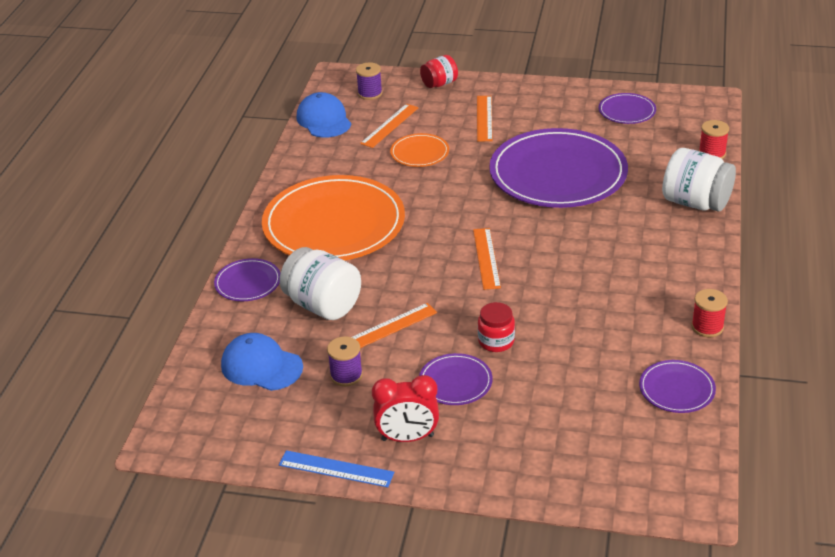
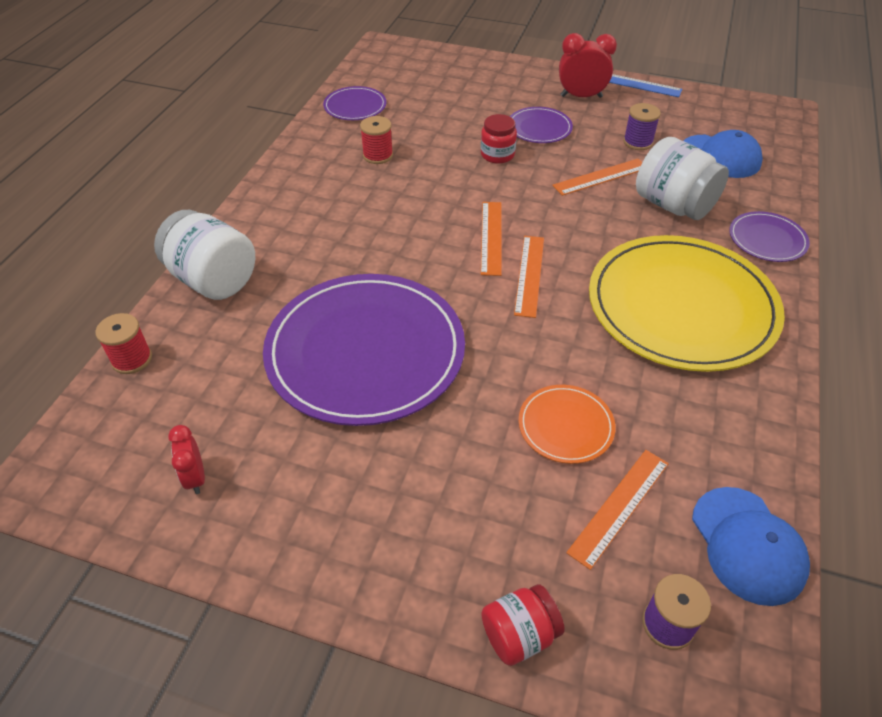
camera: 175 degrees left, 10 degrees up
orange plate [262,175,405,260] -> yellow plate [589,235,785,372]
orange ruler [477,96,493,141] -> orange ruler moved to [514,236,544,318]
purple plate [598,93,656,124] -> red clock [168,425,205,494]
red spool [691,289,728,337] -> red spool moved to [360,116,393,164]

